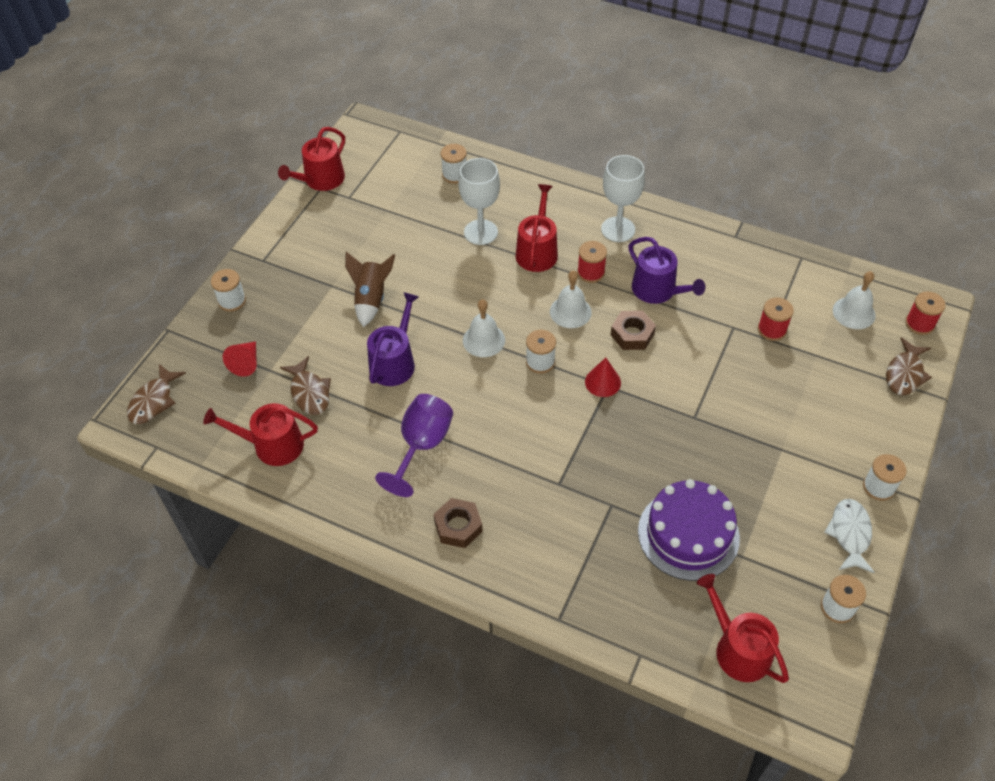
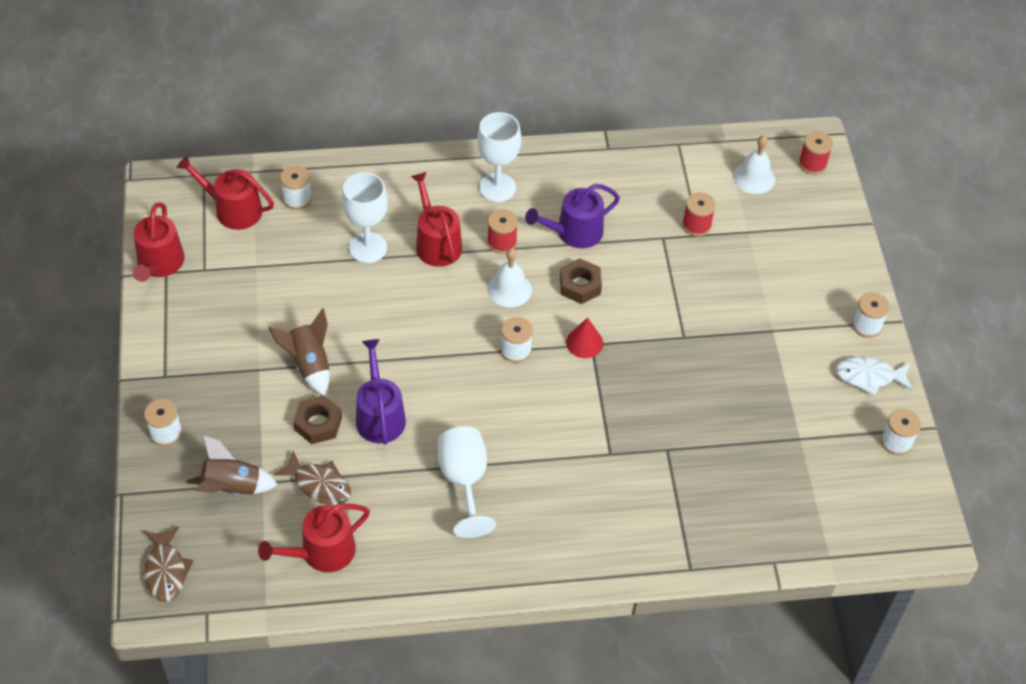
camera: 35 degrees left, 0 degrees up
red cone [223,342,257,377] -> brown rocket [186,435,278,495]
purple goblet [375,394,453,497] -> white goblet [438,426,496,538]
brown nut [434,498,483,548] -> brown nut moved to [293,395,342,444]
white bell [463,299,505,357] -> none
purple watering can [629,237,705,304] -> purple watering can turned 135 degrees clockwise [525,184,620,248]
purple cake [638,479,740,581] -> none
red watering can [697,574,789,683] -> red watering can moved to [177,155,274,230]
white fish [824,499,875,573] -> white fish turned 60 degrees counterclockwise [836,357,913,396]
brown fish [886,337,932,395] -> none

